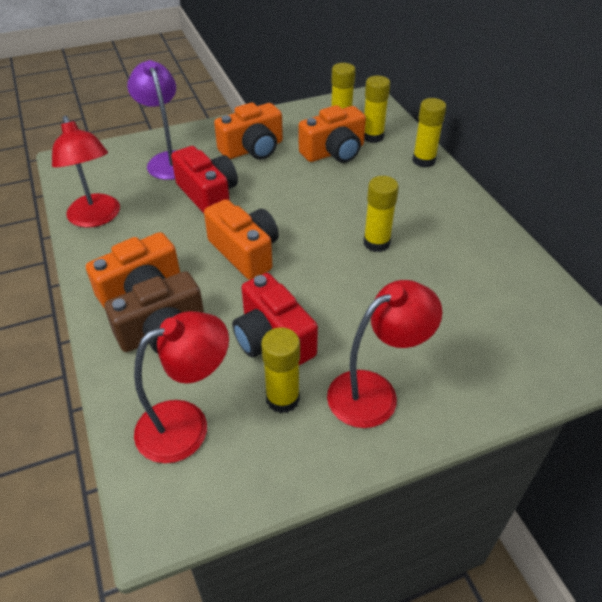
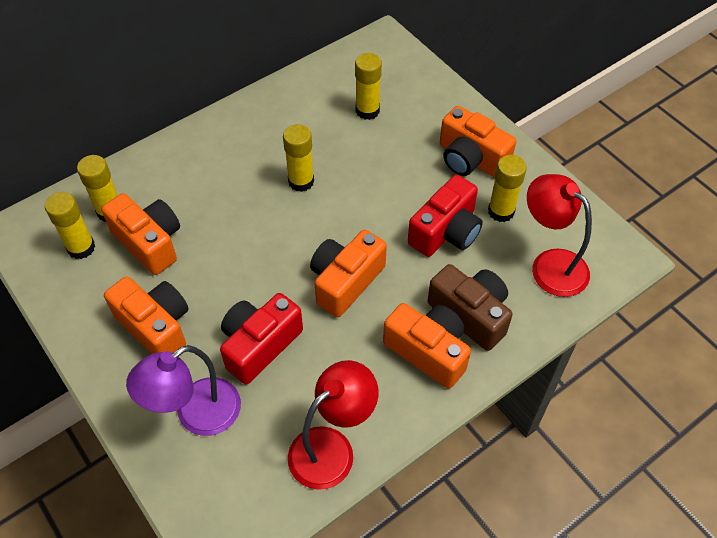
camera: 105 degrees left, 10 degrees up
red lamp [327,280,442,428] -> orange camera [440,106,516,177]
yellow glue stick [412,98,446,168] -> yellow glue stick moved to [355,53,382,120]

